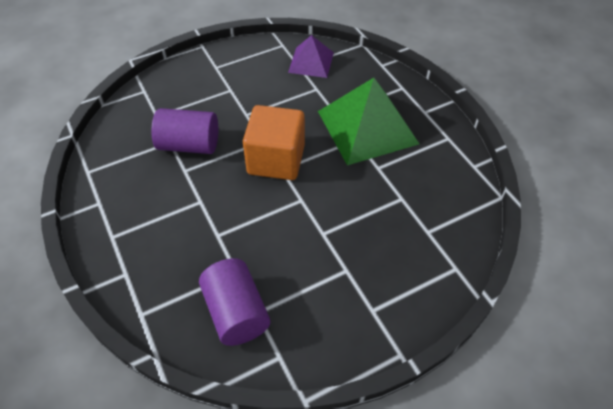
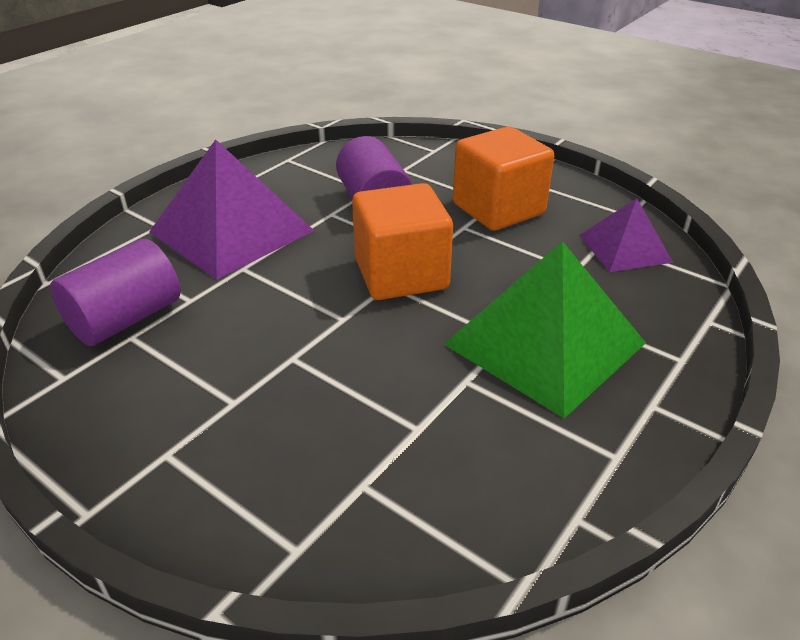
camera: 65 degrees right, 15 degrees down
none -> purple pyramid [149,139,314,280]
none -> orange cube [453,126,554,231]

